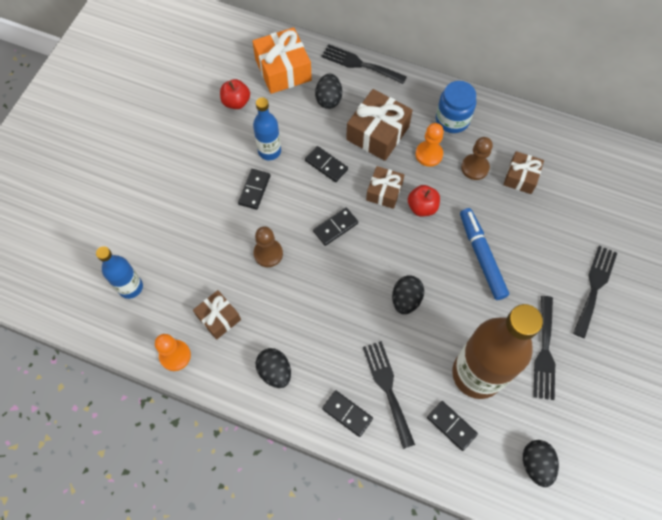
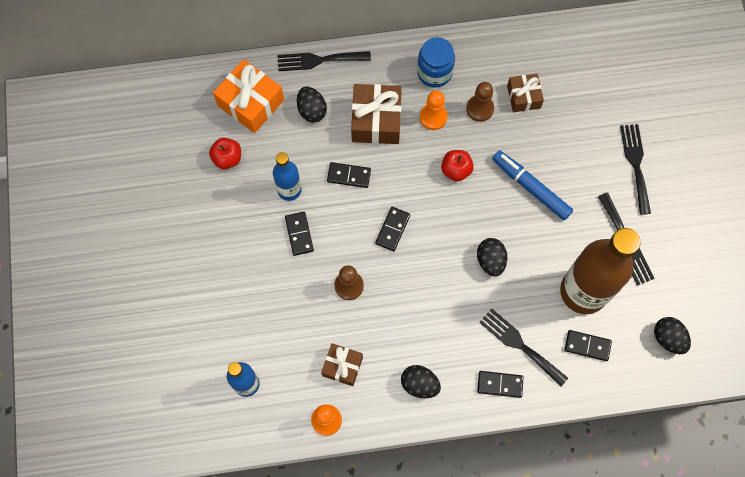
camera: 30 degrees left, 5 degrees up
brown gift [366,166,404,209] -> none

